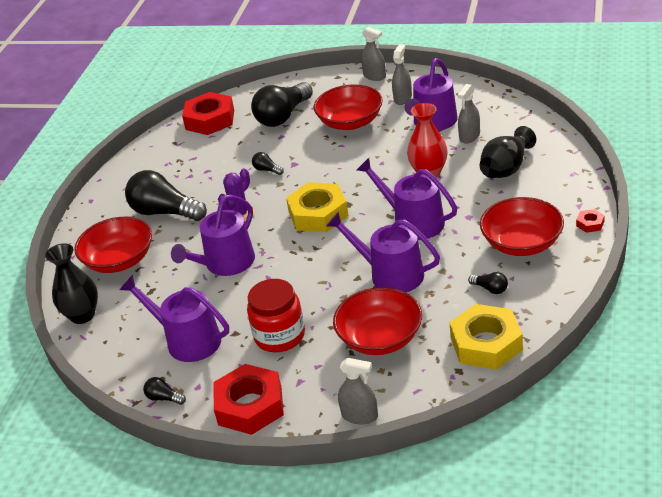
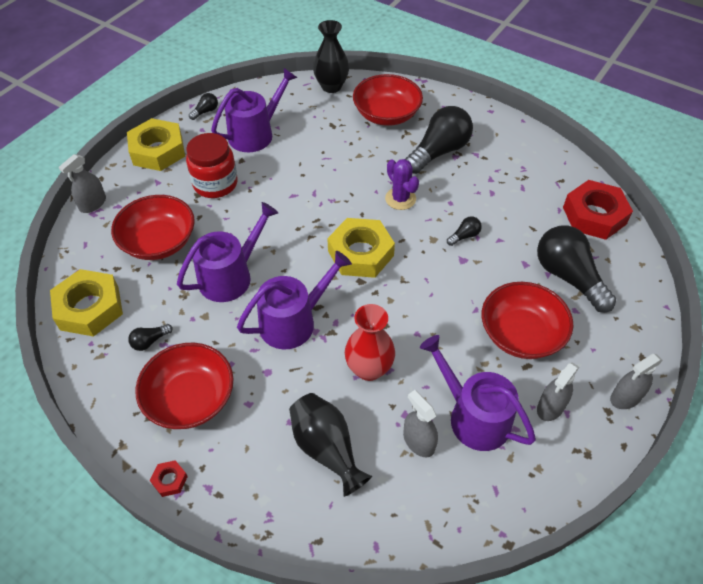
camera: 105 degrees right, 15 degrees up
purple watering can [171,195,255,276] -> none
red nut [213,364,284,435] -> yellow nut [127,118,185,171]
grey spray bottle [392,44,412,105] -> grey spray bottle turned 90 degrees clockwise [537,362,579,421]

